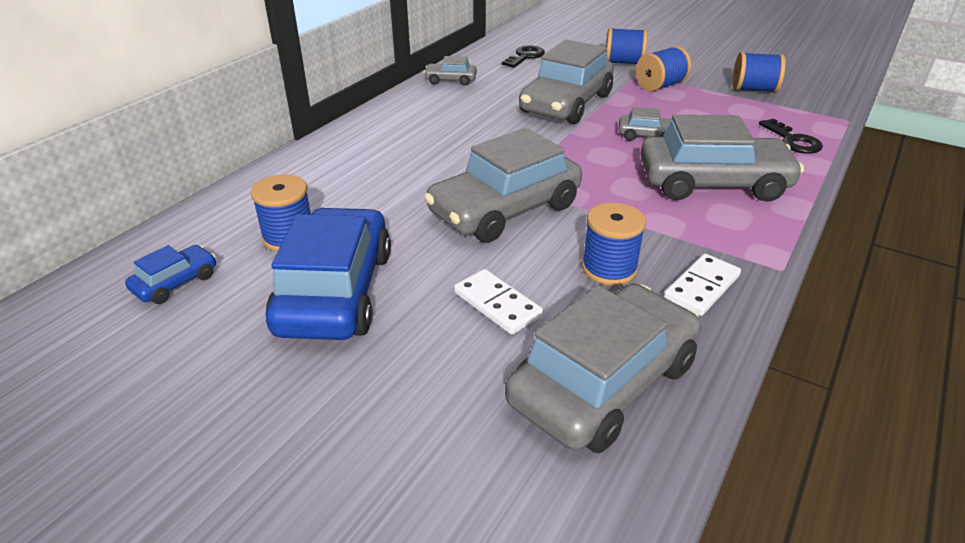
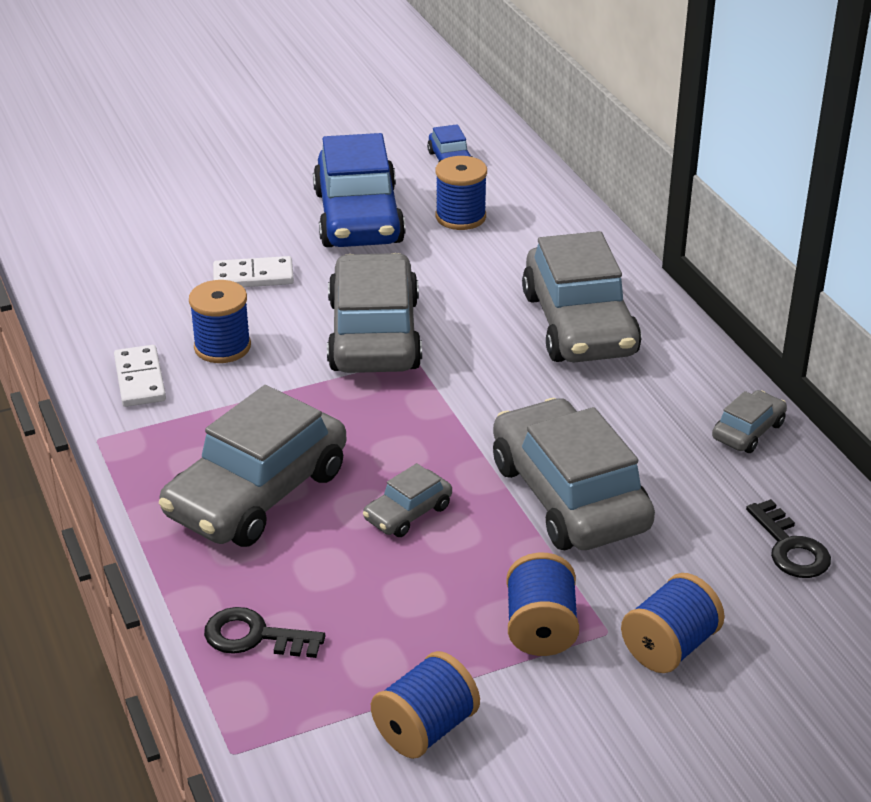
camera: 125 degrees right, 0 degrees up
blue car [265,207,391,340] -> blue car turned 45 degrees clockwise [313,133,405,247]
grey car [505,283,701,453] -> grey car moved to [522,231,641,363]

